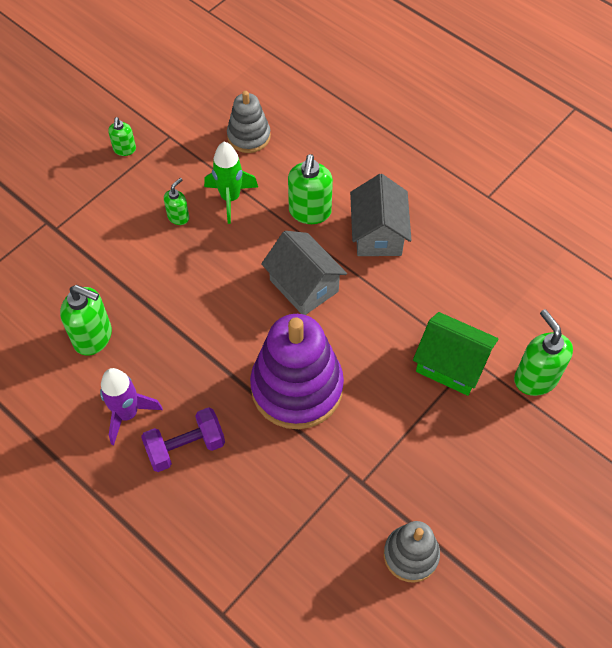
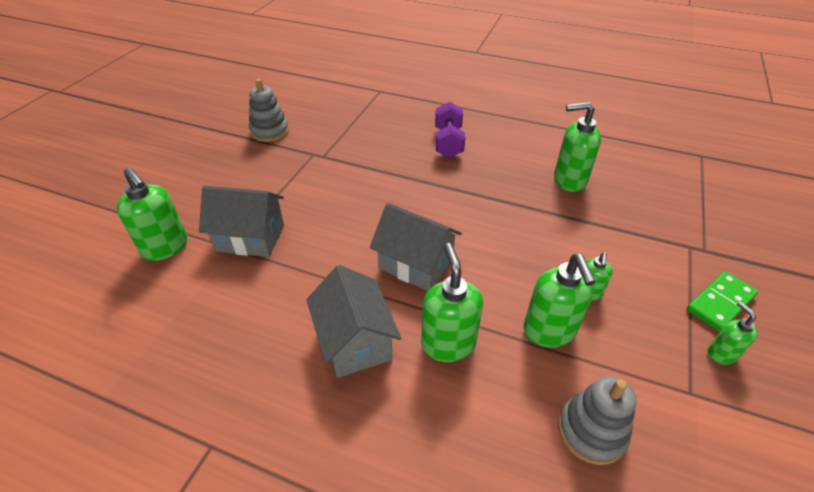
camera: 160 degrees right, 15 degrees down
purple rocket [100,368,163,445] -> none
purple dumbbell [141,407,225,472] -> purple dumbbell turned 45 degrees counterclockwise [435,102,465,158]
green rocket [204,142,258,224] -> green soap dispenser [524,254,596,348]
purple stacking toy [250,314,344,429] -> none
green house [413,312,499,396] -> grey house [199,185,284,257]
none -> green domino [687,271,758,332]

